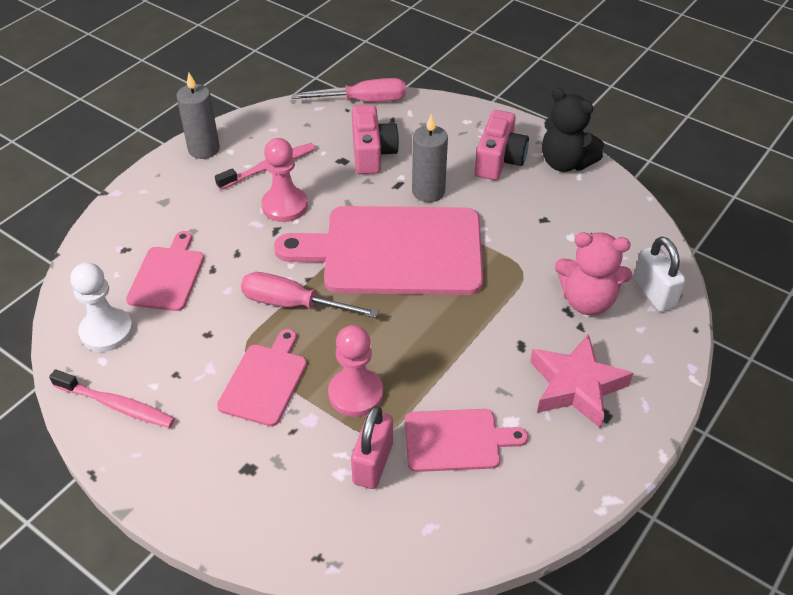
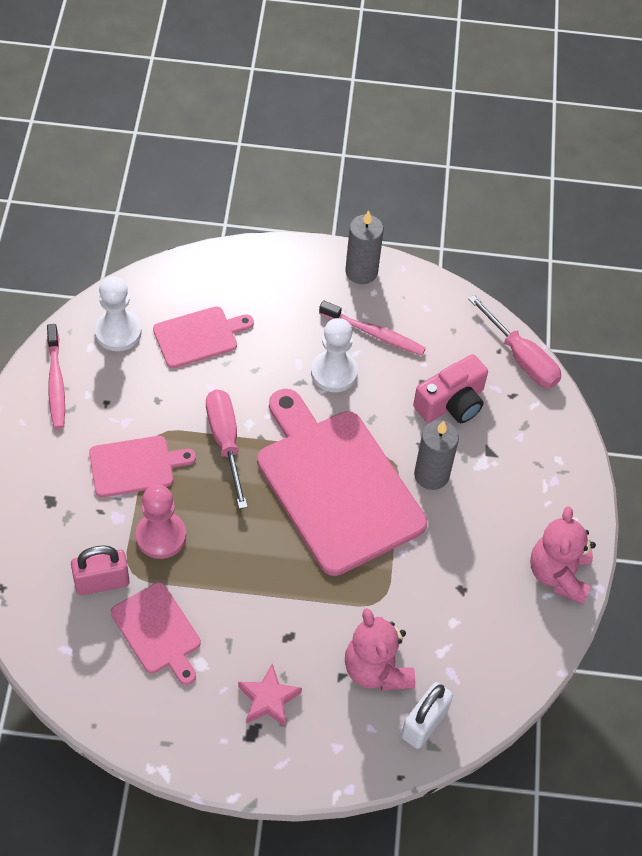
camera: 55 degrees right, 10 degrees up
pink pawn [261,138,308,222] -> white pawn [311,318,358,392]
pink camera [475,110,529,180] -> none
pink star [530,334,633,429] -> pink star [238,663,302,727], size x0.65
black teddy bear [542,88,604,172] -> pink teddy bear [530,506,596,604]

